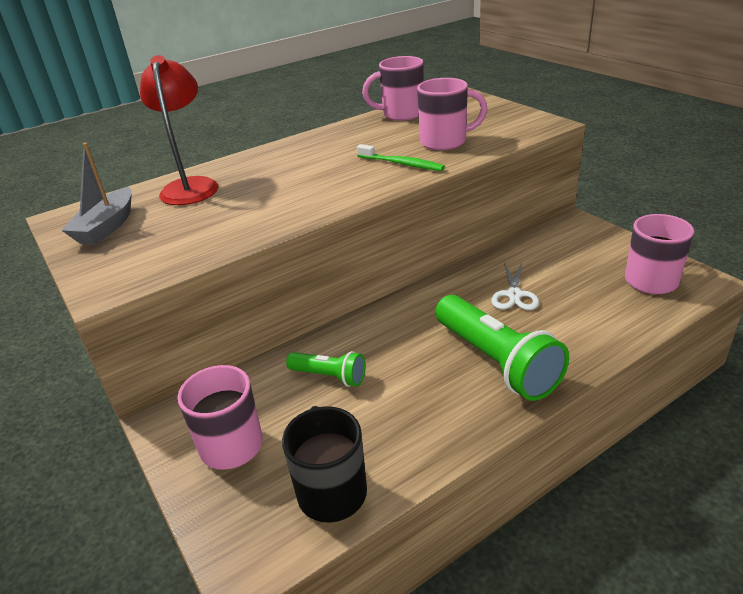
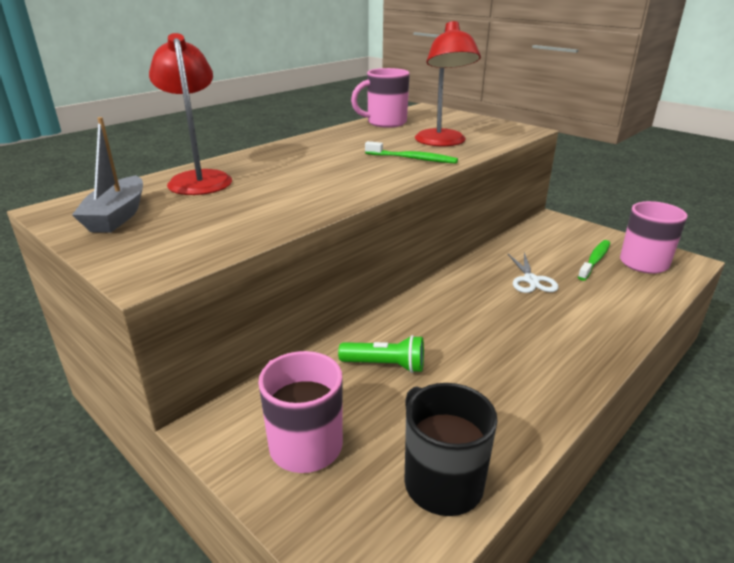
camera: 15 degrees left, 5 degrees down
pink mug [417,78,488,150] -> red lamp [415,21,481,146]
green flashlight [435,295,569,401] -> none
none -> green toothbrush [578,240,610,281]

